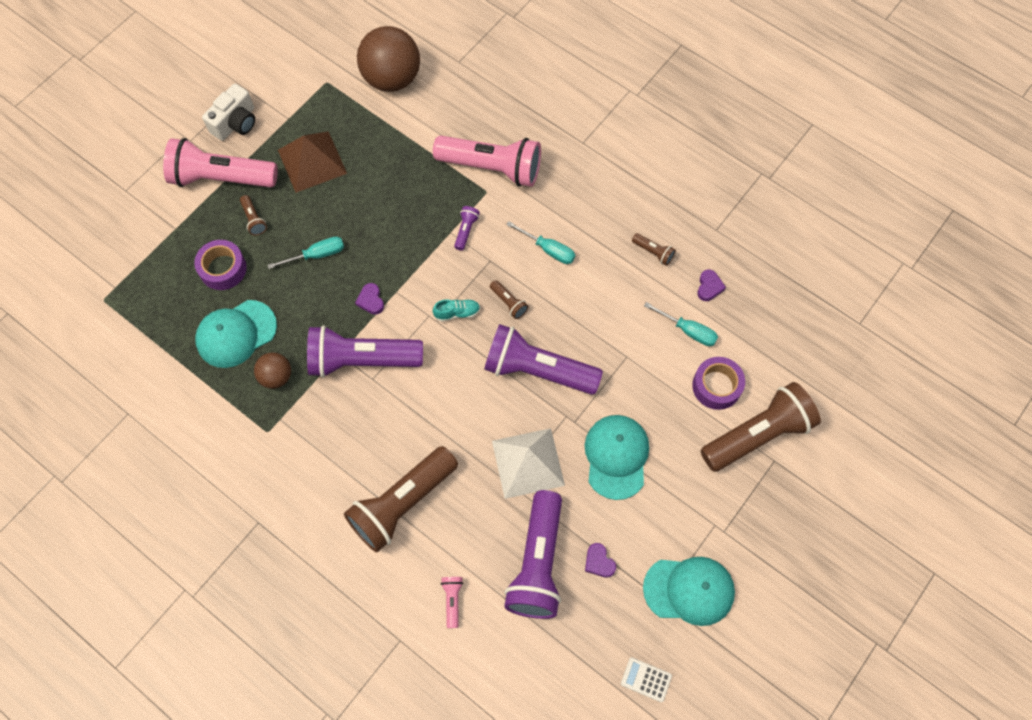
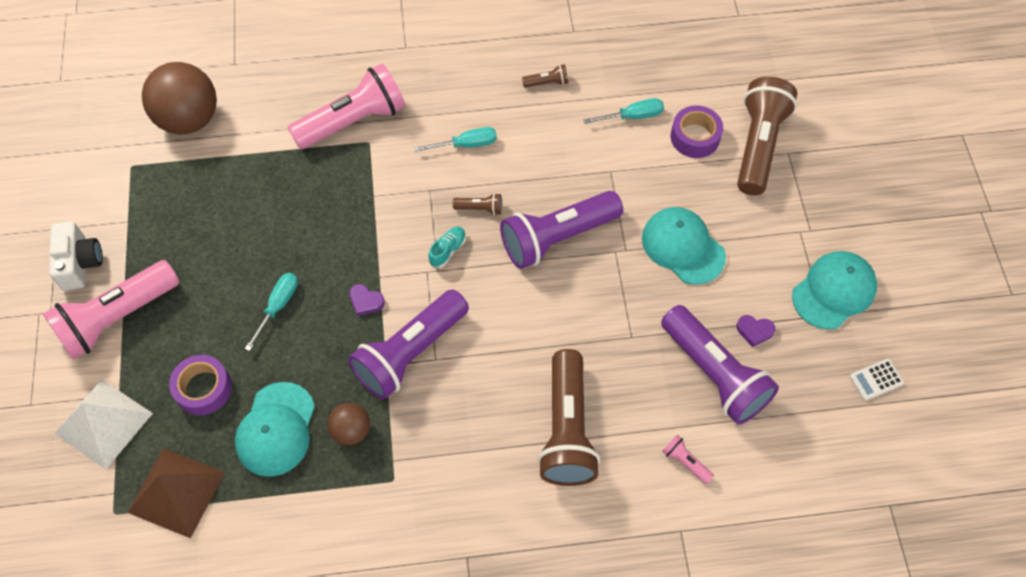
camera: 45 degrees left, 5 degrees down
brown flashlight [240,195,267,236] -> none
brown pyramid [278,131,347,193] -> brown pyramid moved to [127,448,225,538]
purple flashlight [454,206,480,251] -> none
white pyramid [492,428,565,499] -> white pyramid moved to [54,379,153,469]
purple heart [697,270,726,301] -> none

